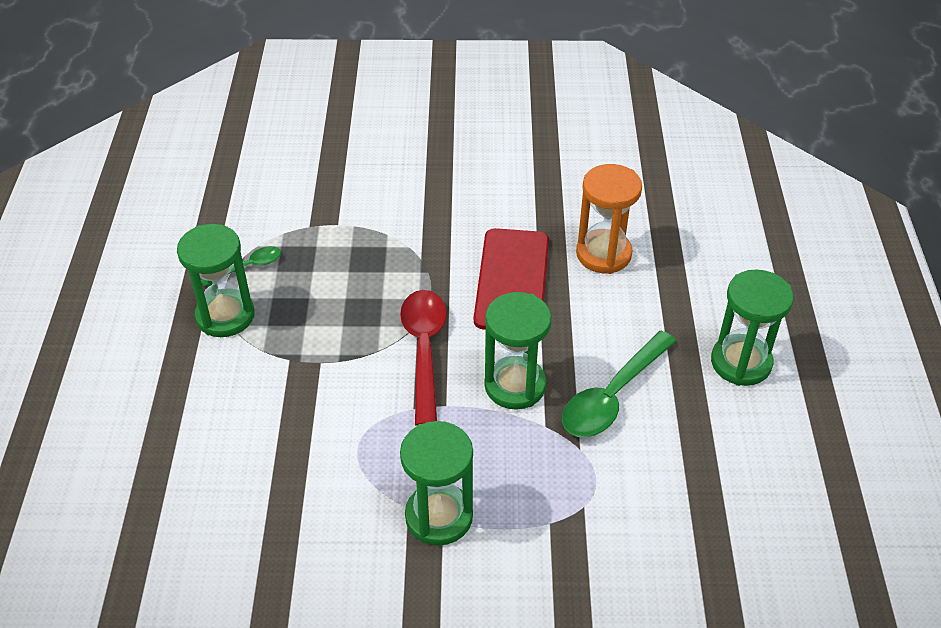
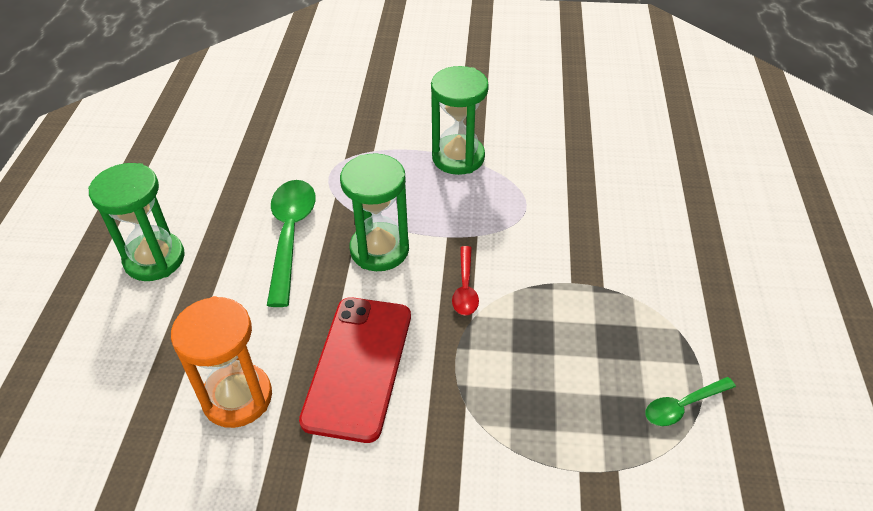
camera: 175 degrees left, 0 degrees up
green hourglass [177,224,254,337] -> none
red spoon [400,290,447,426] -> red spoon [452,246,479,316], size x0.54
green spoon [562,331,676,437] -> green spoon turned 45 degrees counterclockwise [267,180,316,307]

